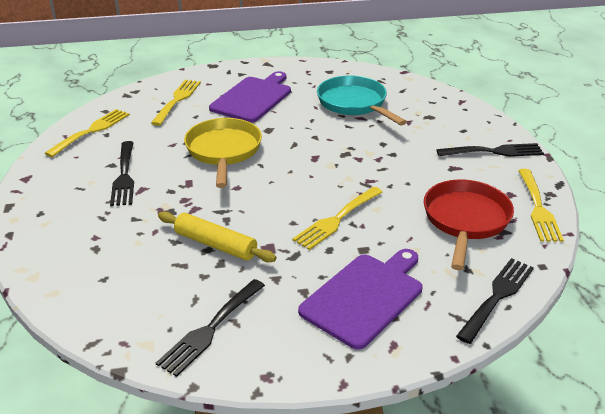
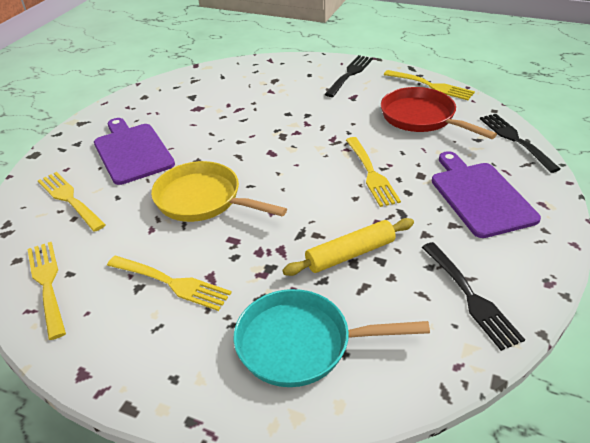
camera: 55 degrees left, 5 degrees up
black fork [110,141,134,206] -> yellow fork [107,256,232,311]
turquoise pan [317,76,407,125] -> turquoise pan moved to [234,289,430,387]

